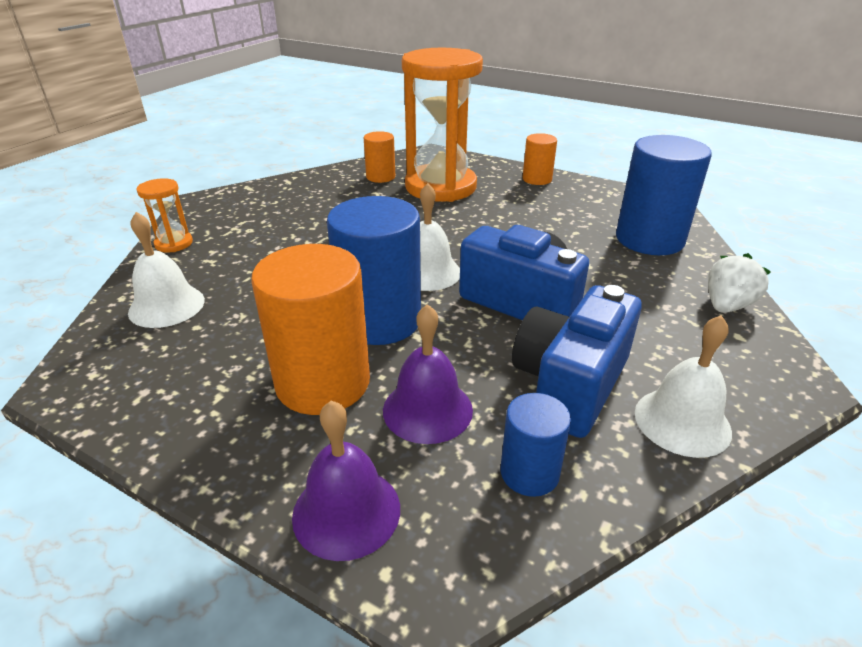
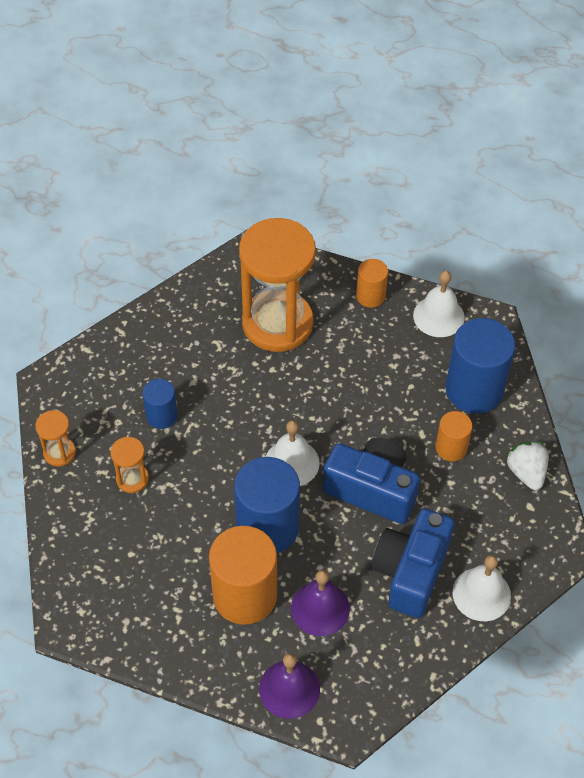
camera: 10 degrees left, 20 degrees up
white bell [128,212,205,328] -> white bell moved to [413,271,465,337]
orange cylinder [364,131,395,183] -> orange cylinder moved to [436,411,472,461]
blue cylinder [501,393,571,497] -> blue cylinder moved to [143,379,178,429]
white strawberry [708,253,771,313] -> white strawberry turned 45 degrees counterclockwise [506,442,549,490]
none -> orange hourglass [110,437,149,493]

